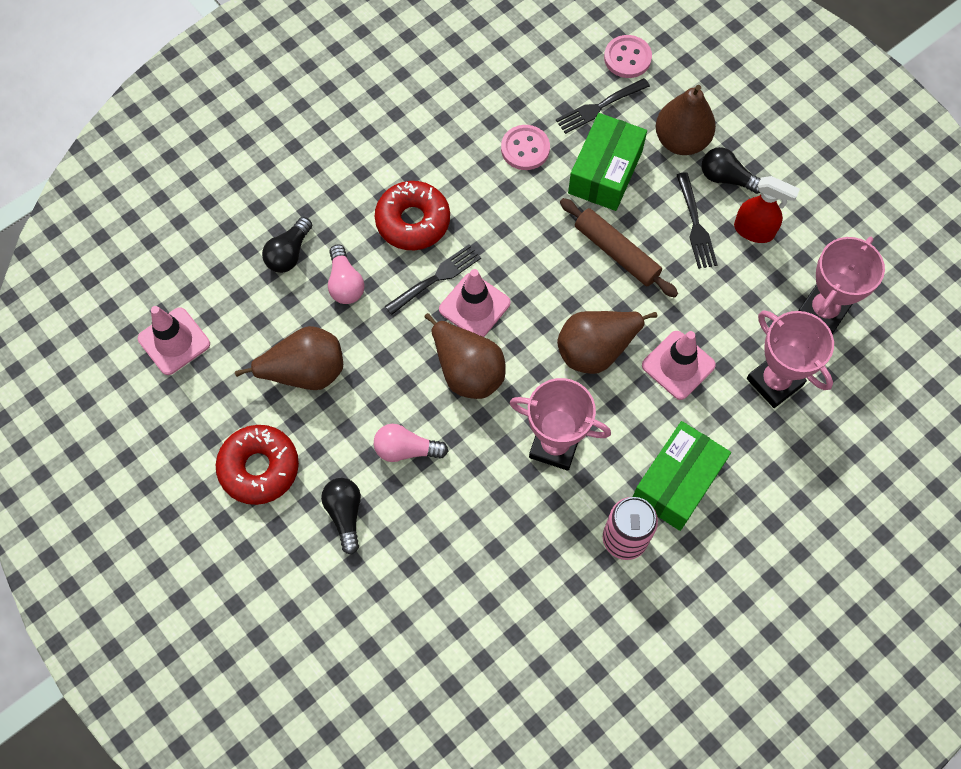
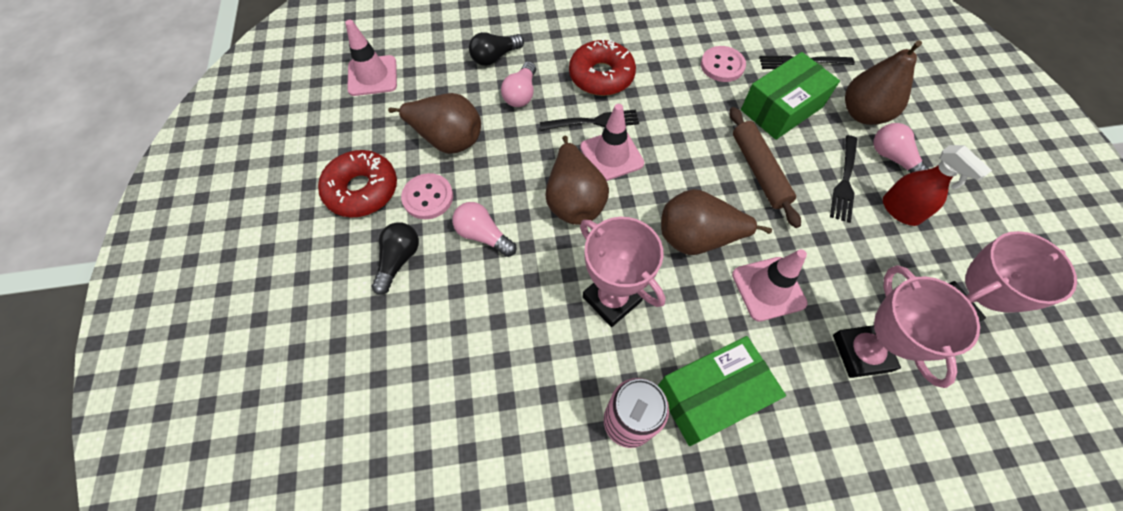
camera: 30 degrees right, 5 degrees down
pink button [604,35,652,78] -> pink button moved to [401,173,453,219]
black light bulb [702,147,761,194] -> pink light bulb [874,123,929,173]

